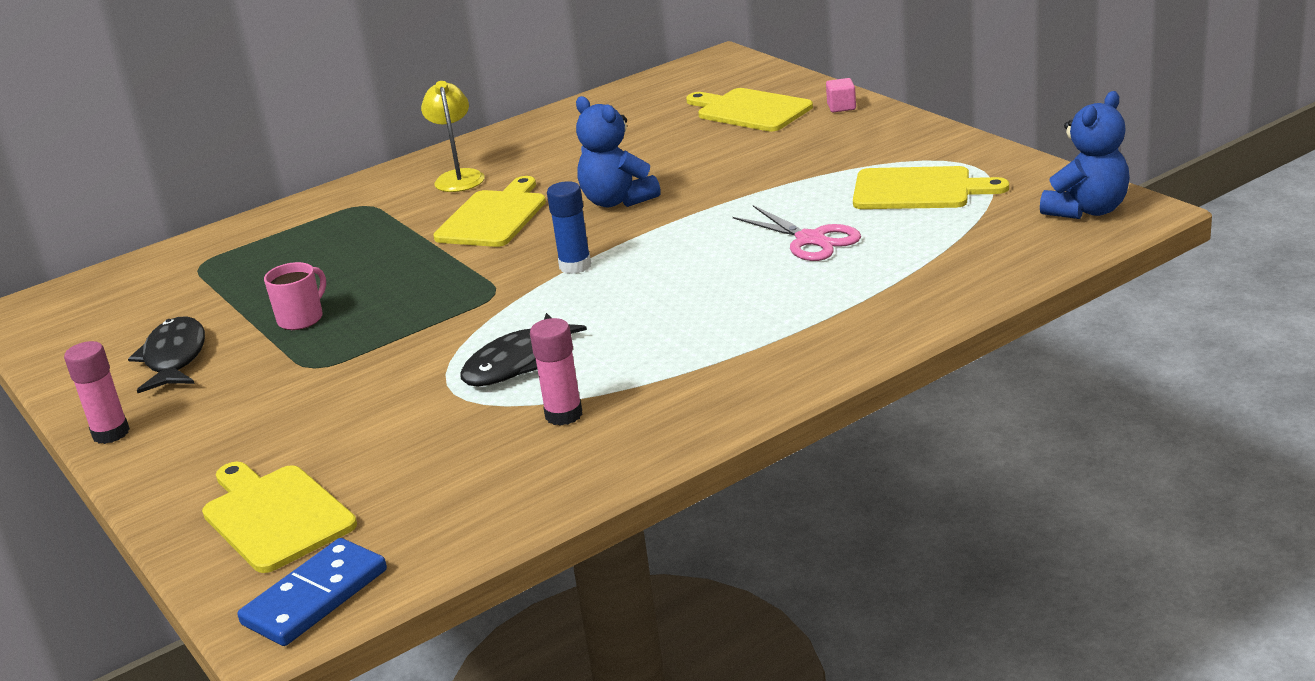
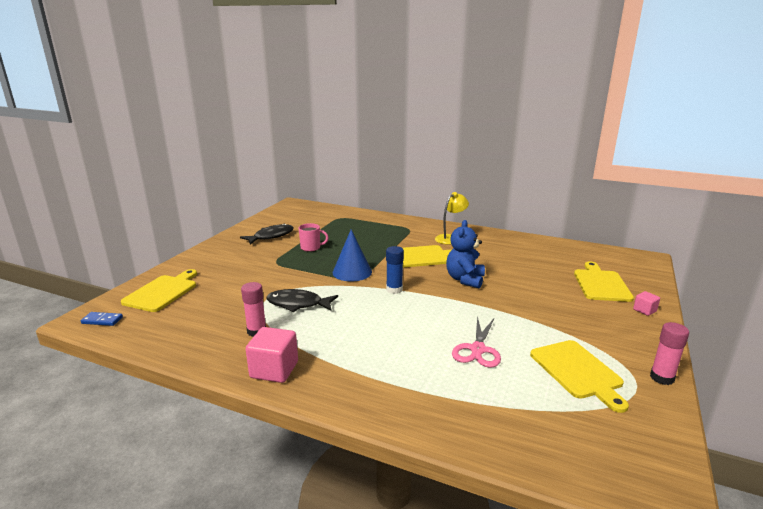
camera: 55 degrees right, 5 degrees down
pink glue stick [64,341,130,444] -> pink glue stick moved to [650,322,689,385]
blue domino [237,538,387,646] -> blue domino [81,312,123,326], size x0.58
blue teddy bear [1040,91,1130,219] -> none
none -> pink cube [246,327,298,383]
none -> blue cone [333,229,372,281]

